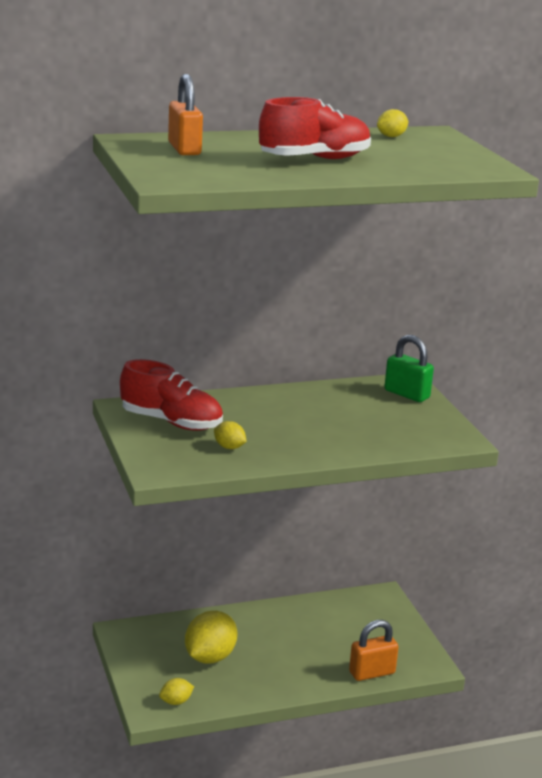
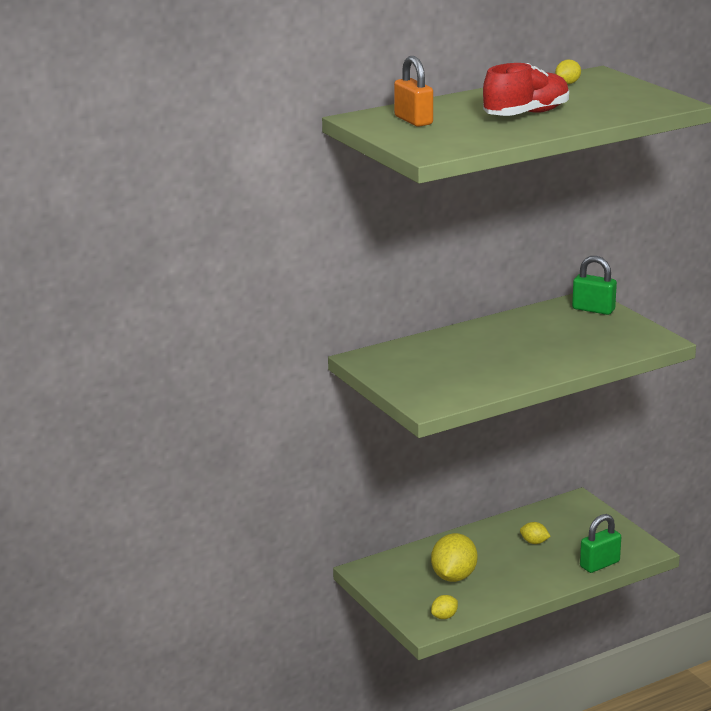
camera: 10 degrees left, 0 degrees up
red shoe [120,359,223,431] -> none
yellow lemon [214,421,247,449] -> yellow lemon moved to [520,522,551,544]
orange padlock [349,620,399,681] -> green padlock [580,514,621,573]

